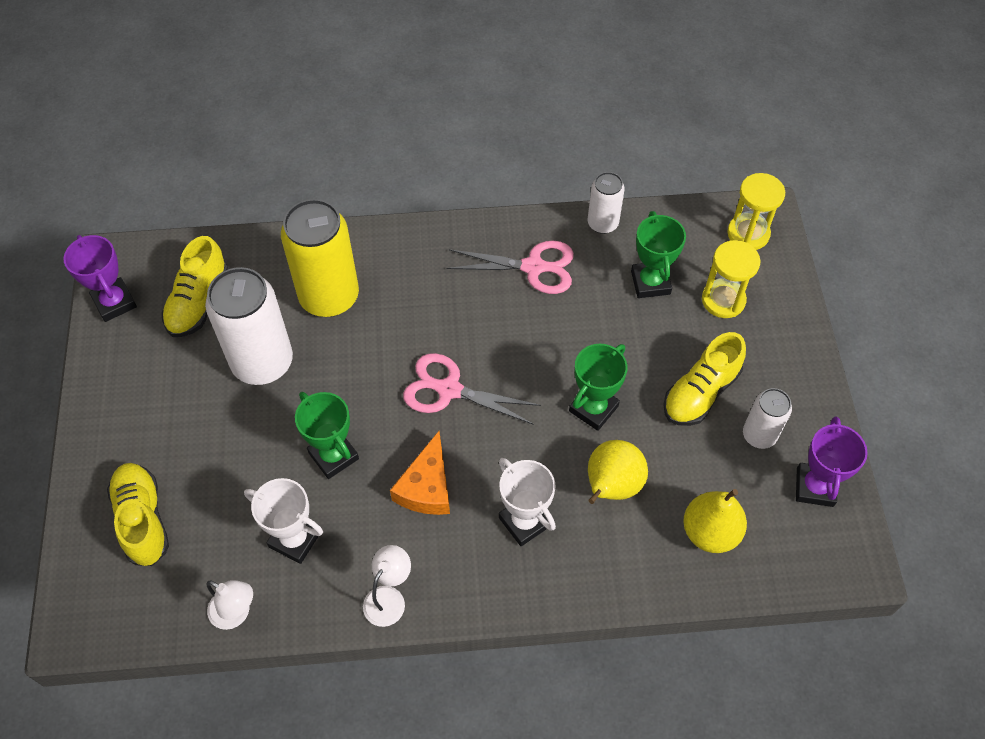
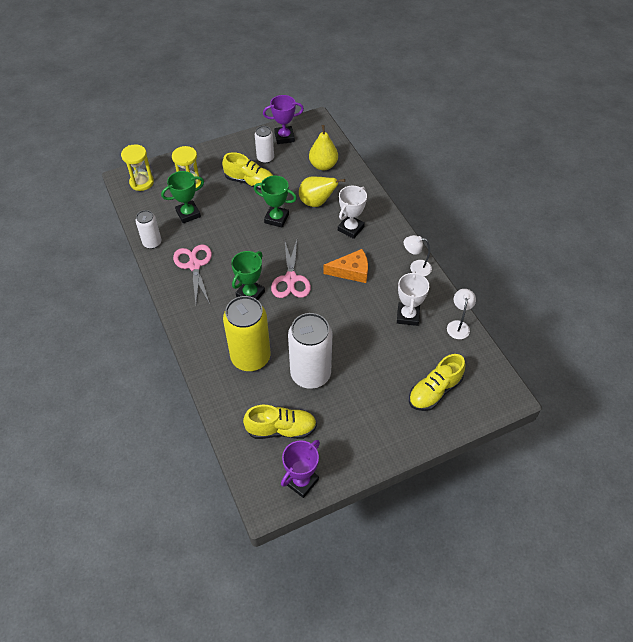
camera: 110 degrees left, 5 degrees down
green trophy [295,392,359,479] -> green trophy moved to [231,251,265,300]

